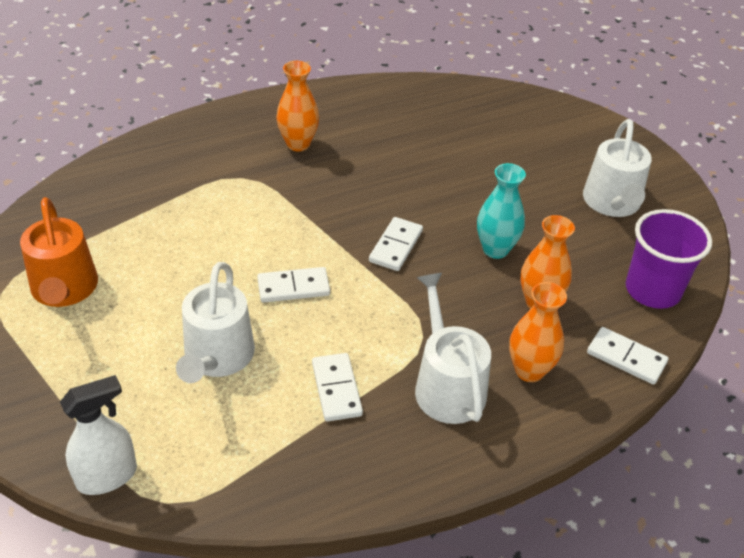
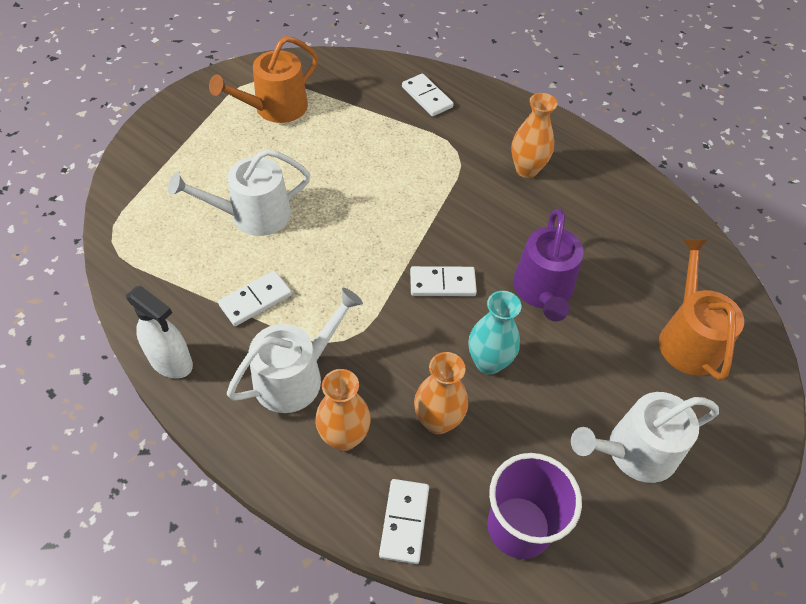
camera: 65 degrees right, 10 degrees up
white spray bottle [60,375,137,495] -> white spray bottle moved to [126,286,193,379]
white domino [257,267,330,303] -> white domino moved to [402,73,454,116]
none -> purple watering can [513,209,584,321]
none -> orange watering can [659,239,744,380]

